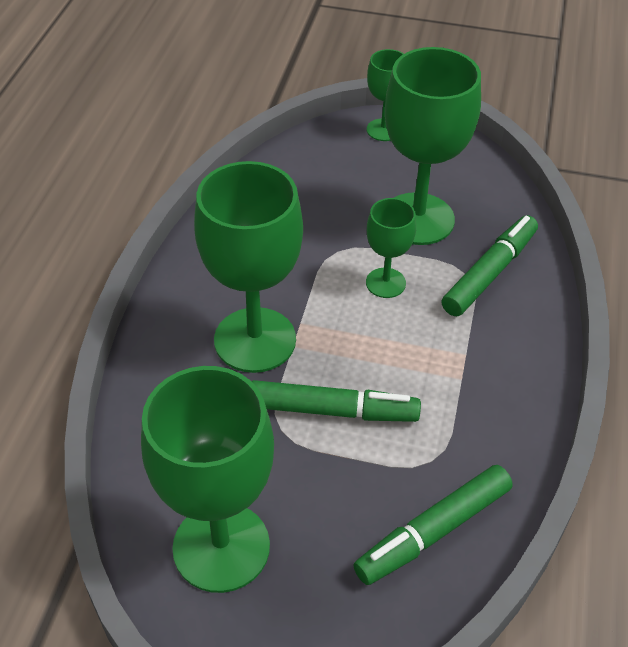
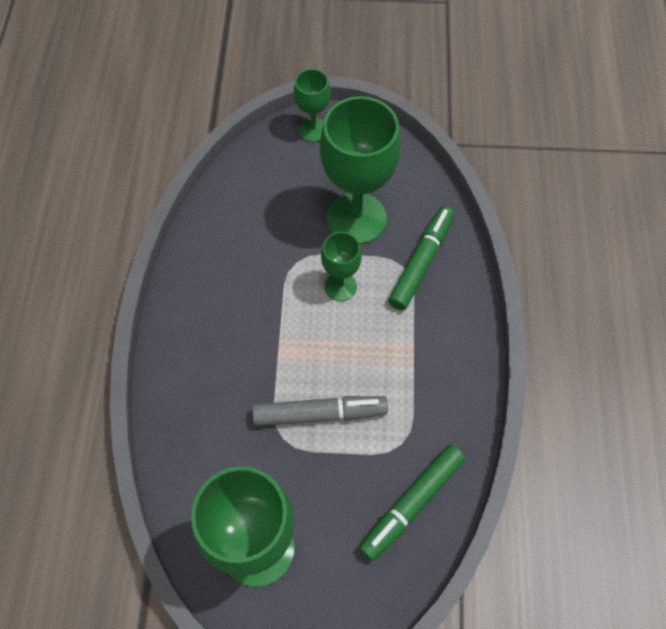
camera: 10 degrees left, 15 degrees up
green goblet [194,161,303,373] -> none
green marker [252,380,421,422] -> grey marker [252,396,388,426]

